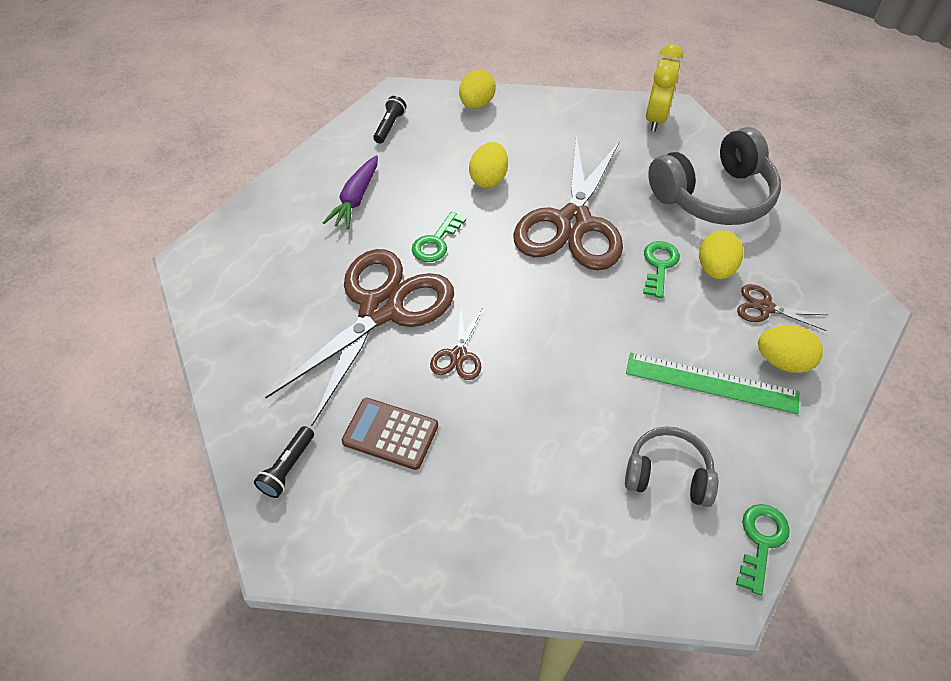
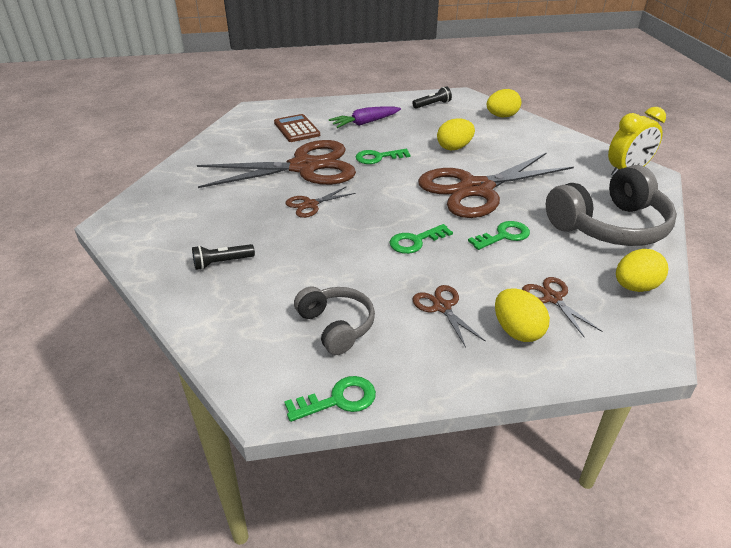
camera: 45 degrees right, 15 degrees down
black flashlight [254,426,314,498] -> black flashlight moved to [192,244,255,270]
brown calculator [342,398,438,470] -> brown calculator moved to [274,114,320,142]
green ruler [626,352,799,414] -> brown scissors [412,285,486,348]
grey headphones [648,127,781,225] -> grey headphones turned 45 degrees counterclockwise [546,165,677,246]
yellow egg [699,230,743,279] -> yellow egg moved to [616,249,668,292]
none -> green key [390,224,453,254]

